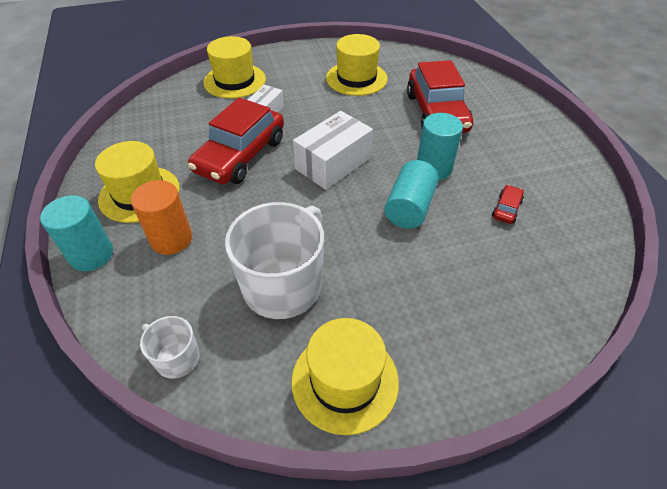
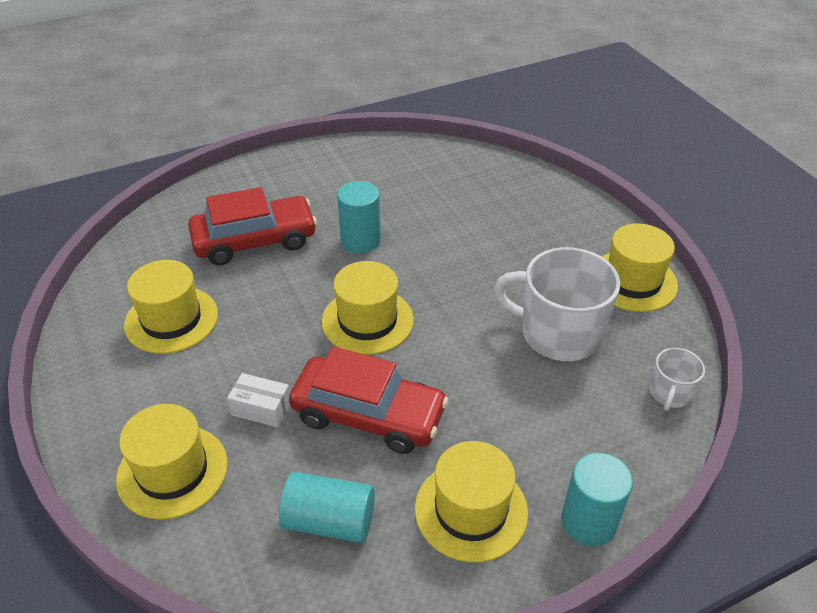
camera: 100 degrees left, 5 degrees down
orange cylinder [131,180,192,255] -> none
white box [293,111,373,190] -> yellow hat [322,261,414,355]
turquoise cylinder [384,160,439,229] -> turquoise cylinder moved to [279,472,375,543]
red car [492,185,524,224] -> none

